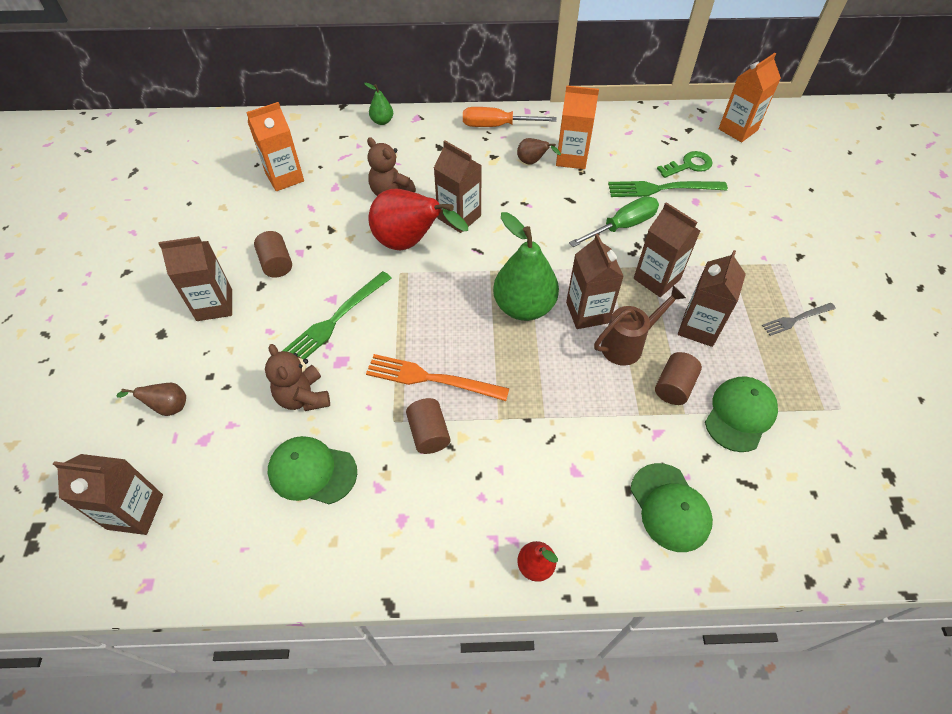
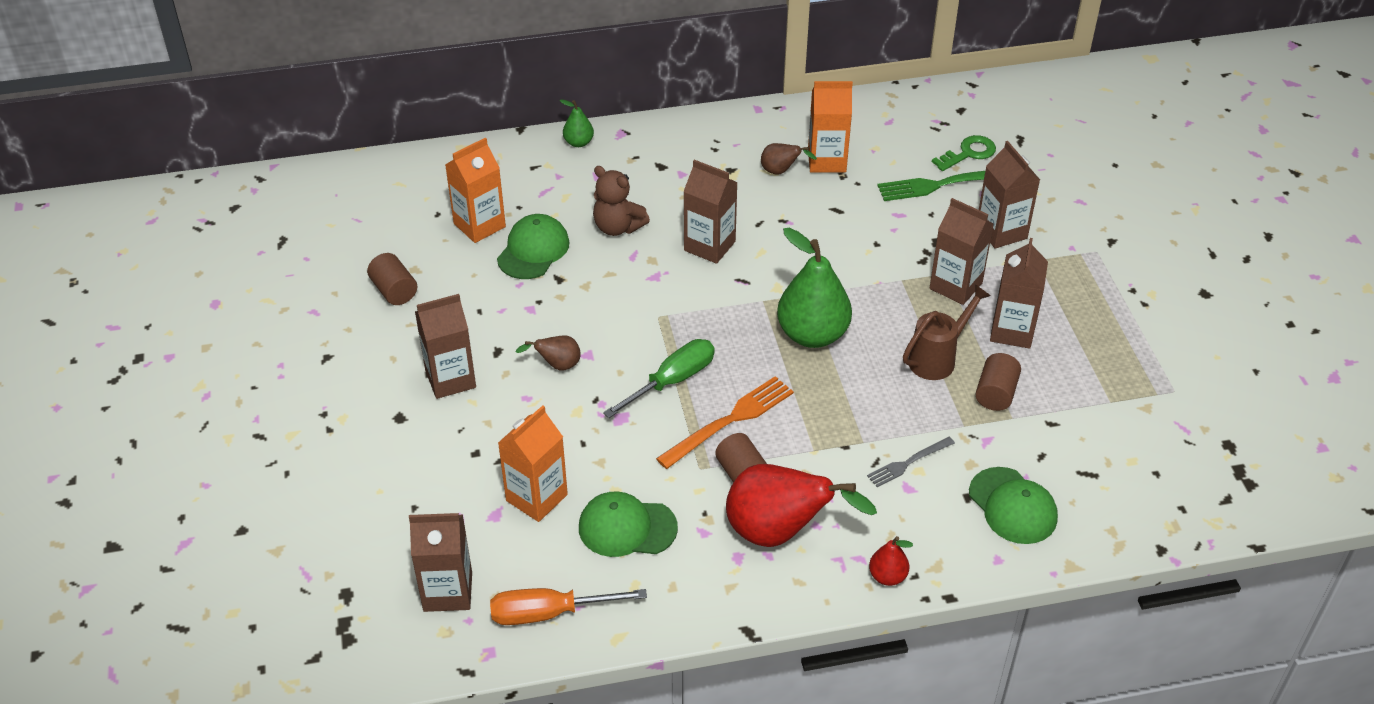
camera: 10 degrees left, 10 degrees down
brown pear [116,383,186,416] -> brown pear moved to [515,335,581,371]
brown cylinder [254,231,292,277] -> brown cylinder moved to [367,253,417,305]
brown teddy bear [265,344,330,411] -> none
green fork [282,271,392,359] -> none
orange fork [366,354,510,401] -> orange fork turned 135 degrees clockwise [656,376,794,469]
red pear [368,189,468,250] -> red pear moved to [726,464,877,547]
orange screwdriver [463,107,557,127] -> orange screwdriver moved to [490,588,647,625]
brown carton [566,234,624,329] -> brown carton moved to [979,141,1040,249]
green screwdriver [569,196,659,247] -> green screwdriver moved to [603,339,715,418]
green cap [705,376,778,452] -> green cap moved to [497,214,569,279]
orange carton [719,53,781,142] -> orange carton moved to [498,405,568,522]
grey fork [762,303,836,336] -> grey fork moved to [867,437,955,487]

